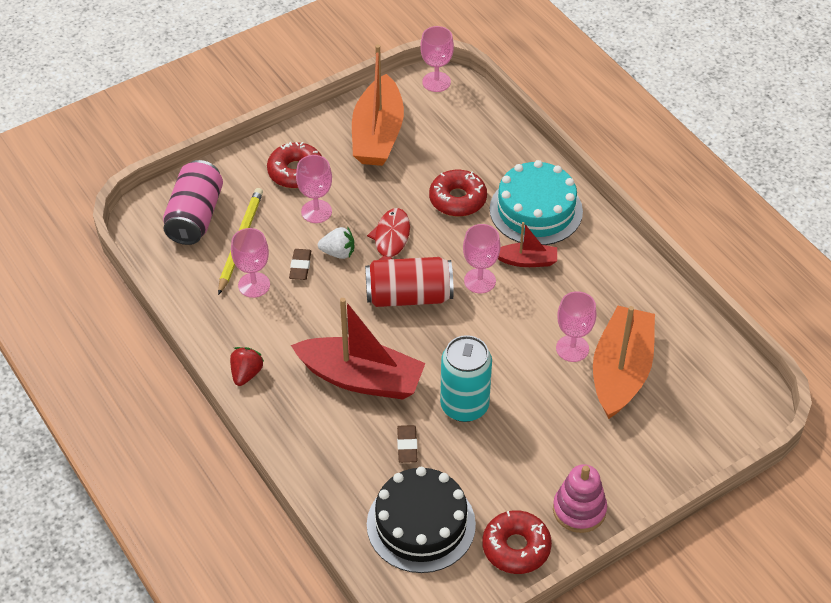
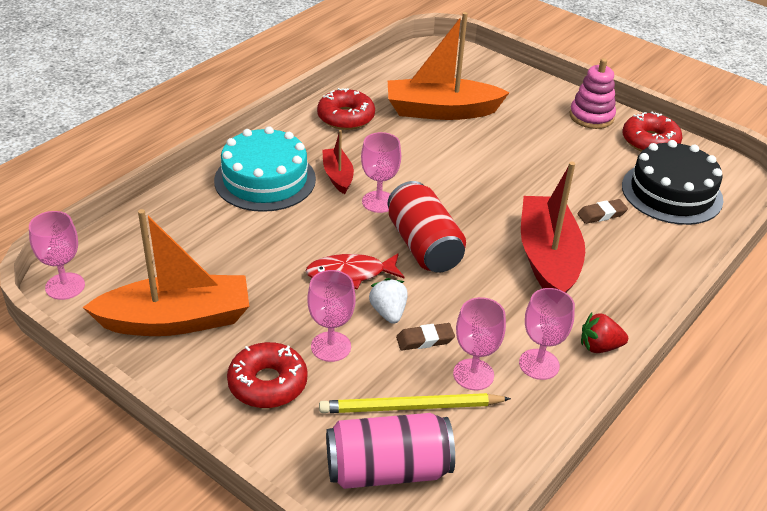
camera: 110 degrees left, 10 degrees down
red donut [429,170,487,217] -> red donut moved to [317,88,375,130]
turquoise can [440,335,492,422] -> none
pink goblet [556,291,597,362] -> pink goblet moved to [519,288,575,380]

